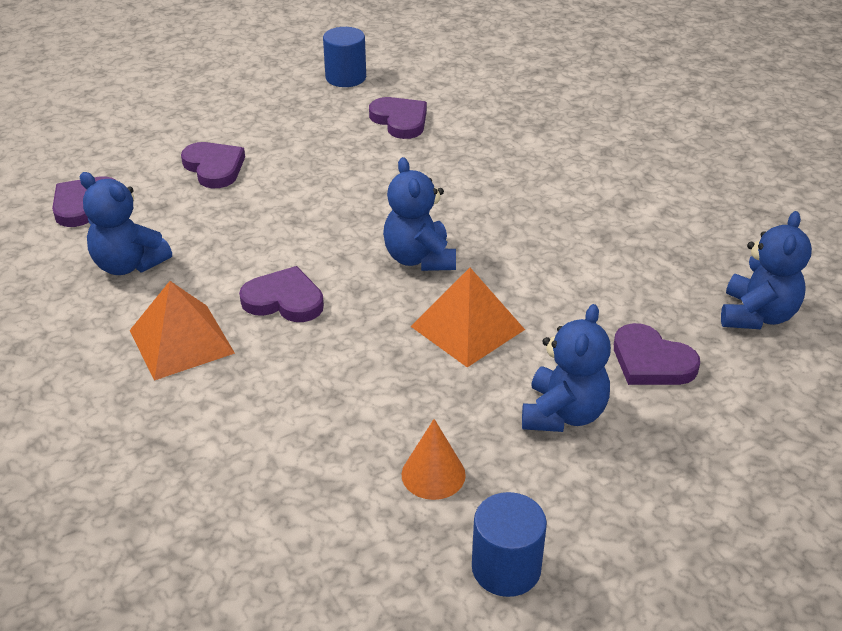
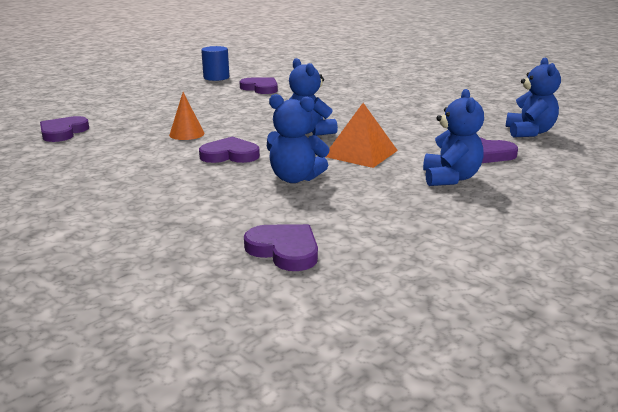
camera: 15 degrees left, 15 degrees down
blue teddy bear [80,172,172,275] -> blue teddy bear moved to [267,94,330,183]
orange pyramid [130,281,235,381] -> none
purple heart [181,142,245,188] -> purple heart moved to [244,224,318,271]
orange cone [402,419,466,500] -> orange cone moved to [169,92,204,140]
blue cylinder [472,492,547,597] -> none

